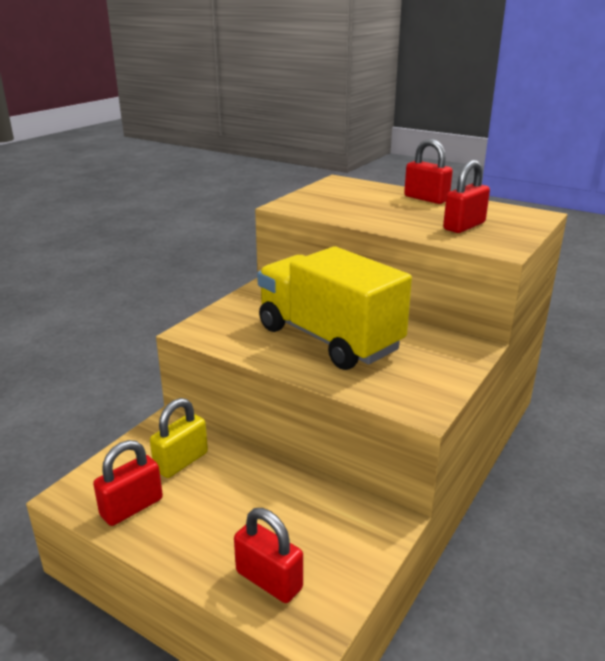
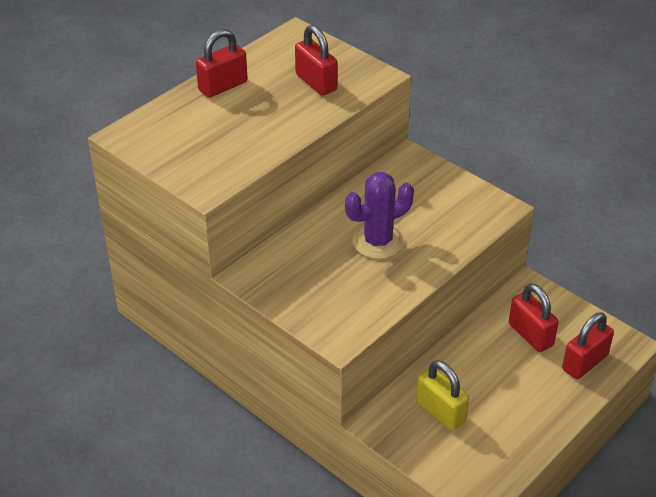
camera: 80 degrees left, 15 degrees up
red padlock [93,440,163,526] -> red padlock moved to [509,283,558,352]
yellow truck [257,247,412,370] -> purple cactus [345,172,414,259]

